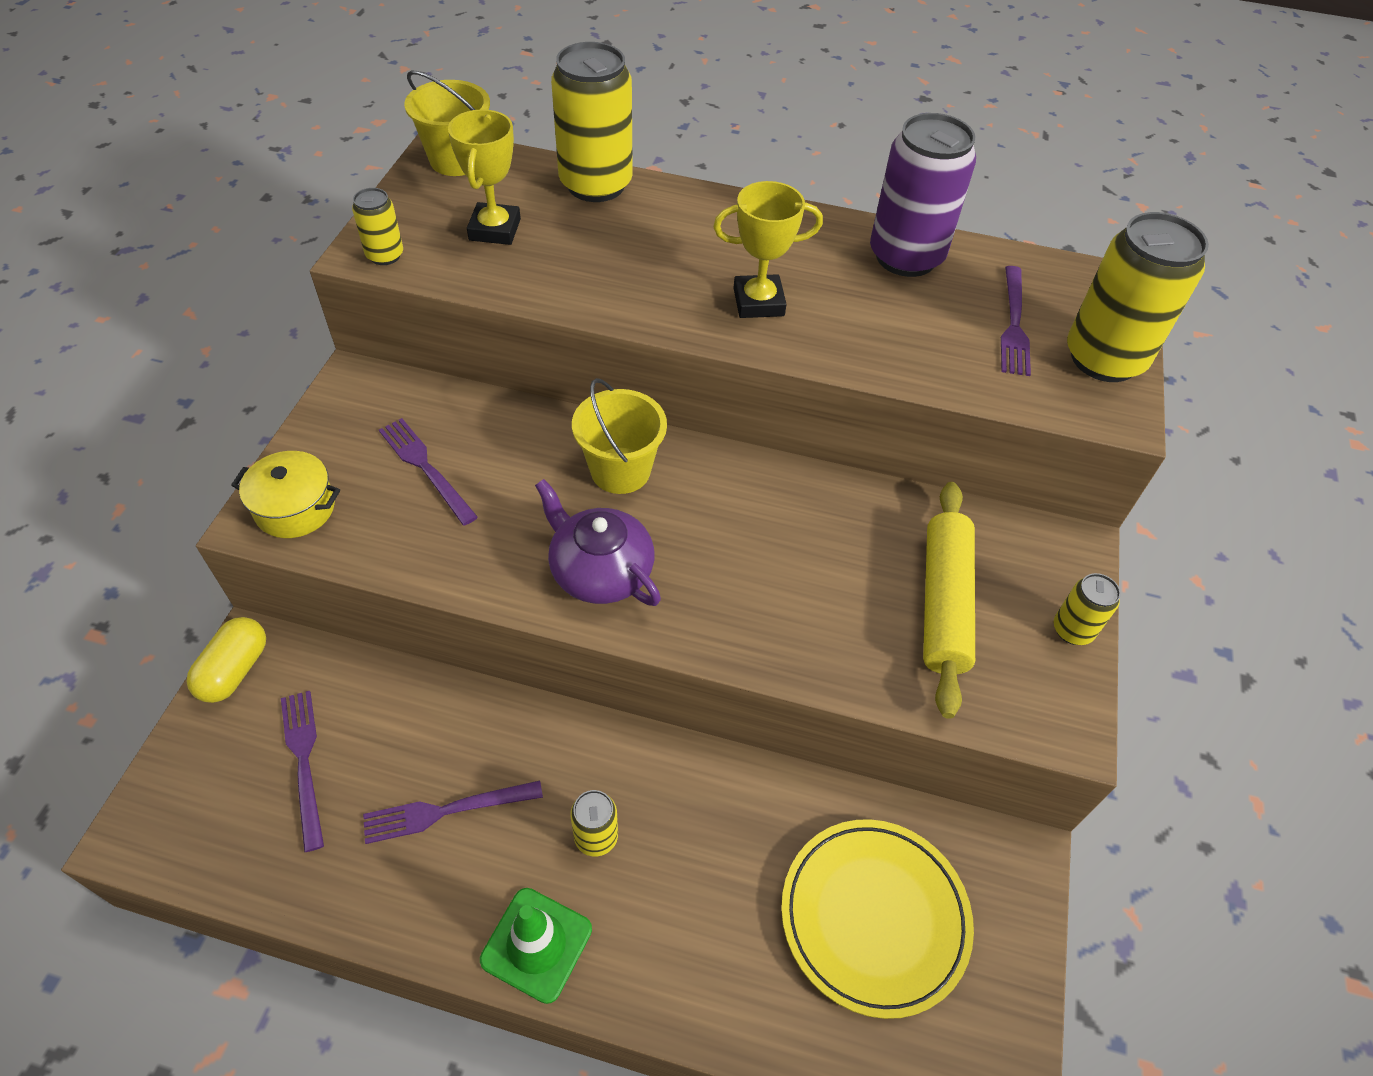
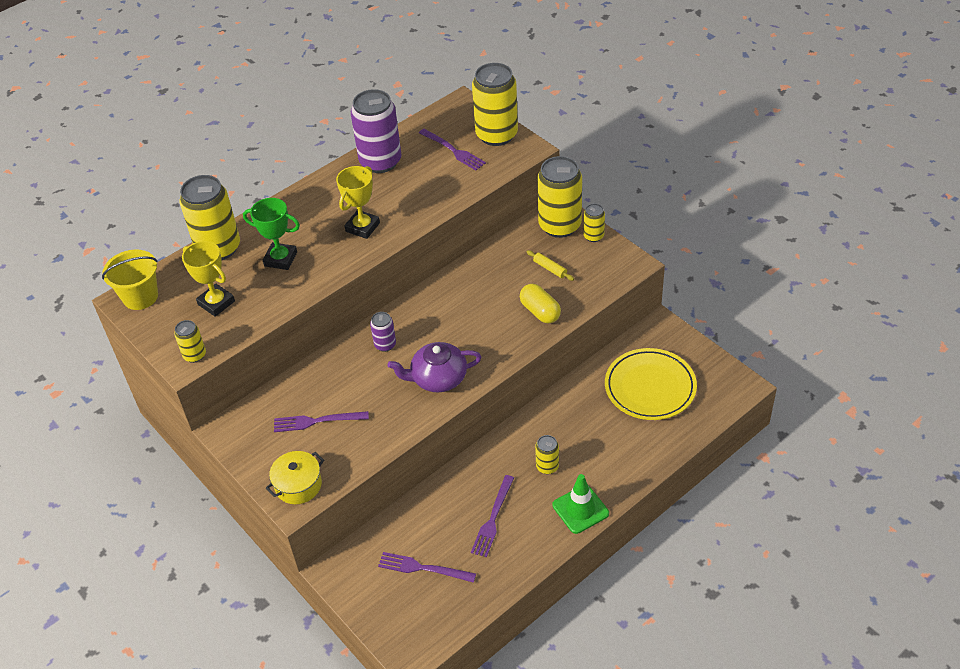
camera: 50 degrees left, 5 degrees down
yellow capsule [186,617,266,703] -> yellow capsule moved to [520,284,561,323]
yellow bucket [572,378,667,494] -> purple can [370,312,396,352]
yellow rolling pin [923,482,975,719] -> yellow rolling pin [527,250,574,281], size x0.44
none -> green trophy [243,198,300,270]
none -> yellow can [537,156,582,238]

